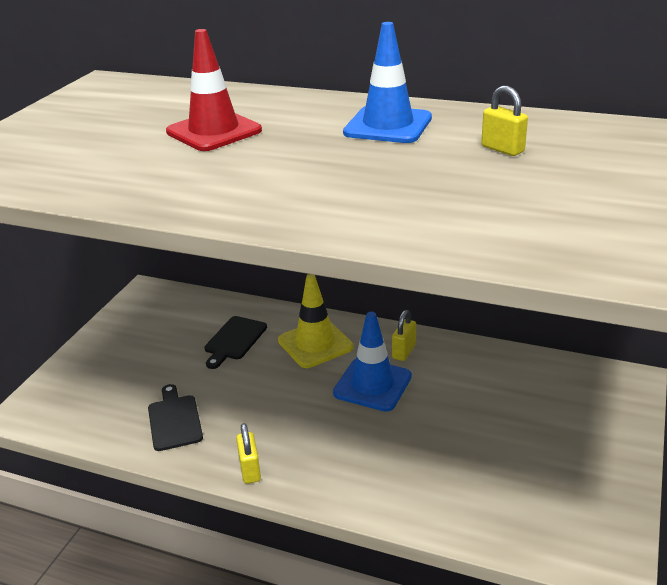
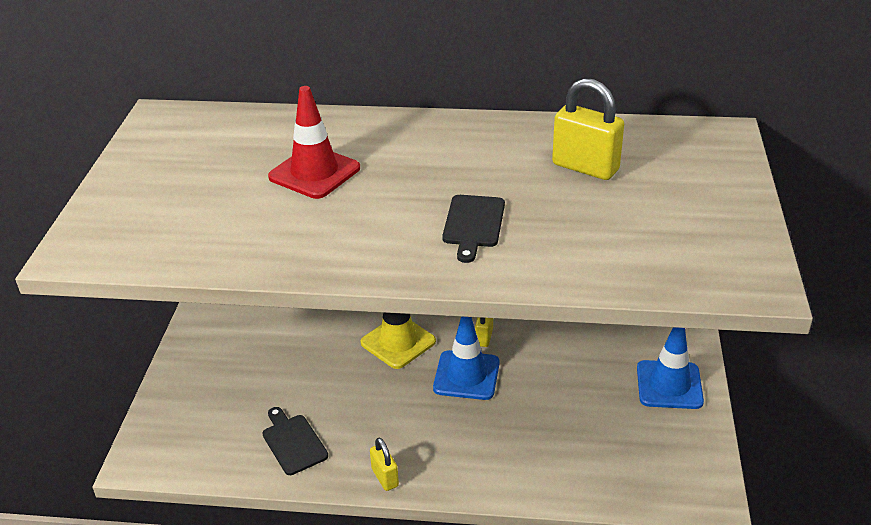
camera: 15 degrees left, 5 degrees up
black cutting board [205,316,267,369] -> black cutting board moved to [442,195,505,263]
blue traffic cone [343,22,432,143] -> blue traffic cone moved to [637,327,704,409]
yellow padlock [481,86,528,156] -> yellow padlock [552,78,624,180], size x1.72

